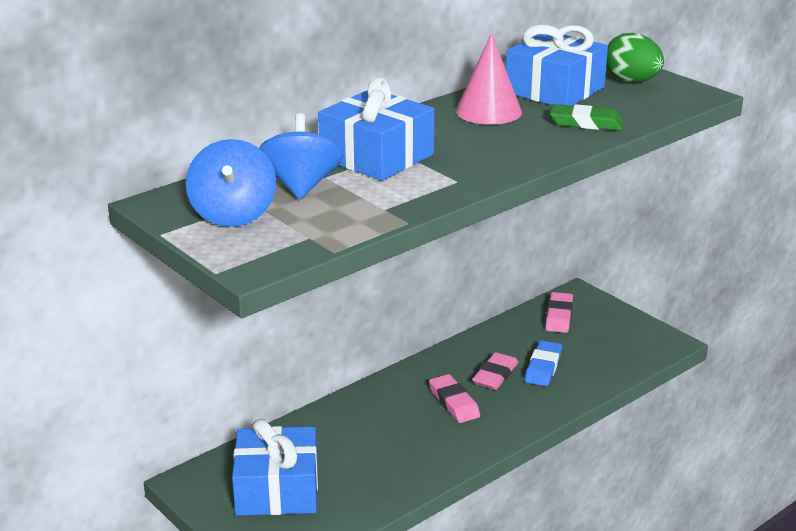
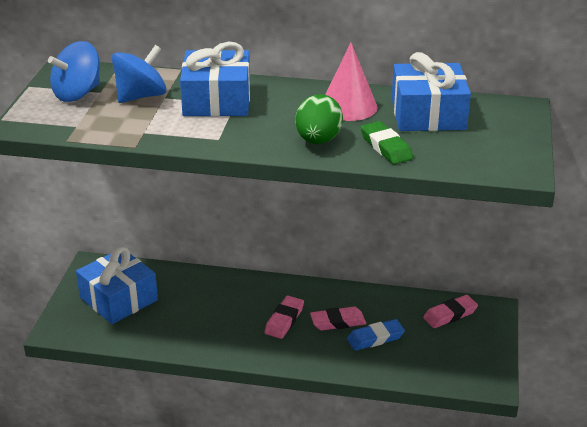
camera: 50 degrees right, 5 degrees up
green egg [606,33,664,83] -> green egg moved to [296,94,343,144]

